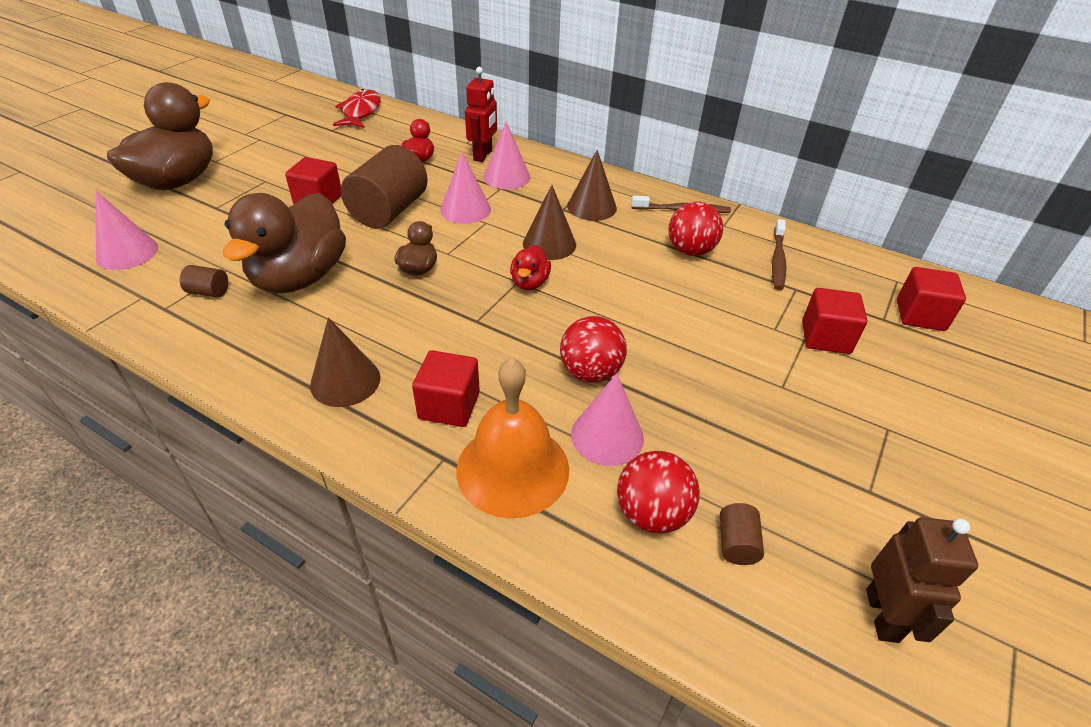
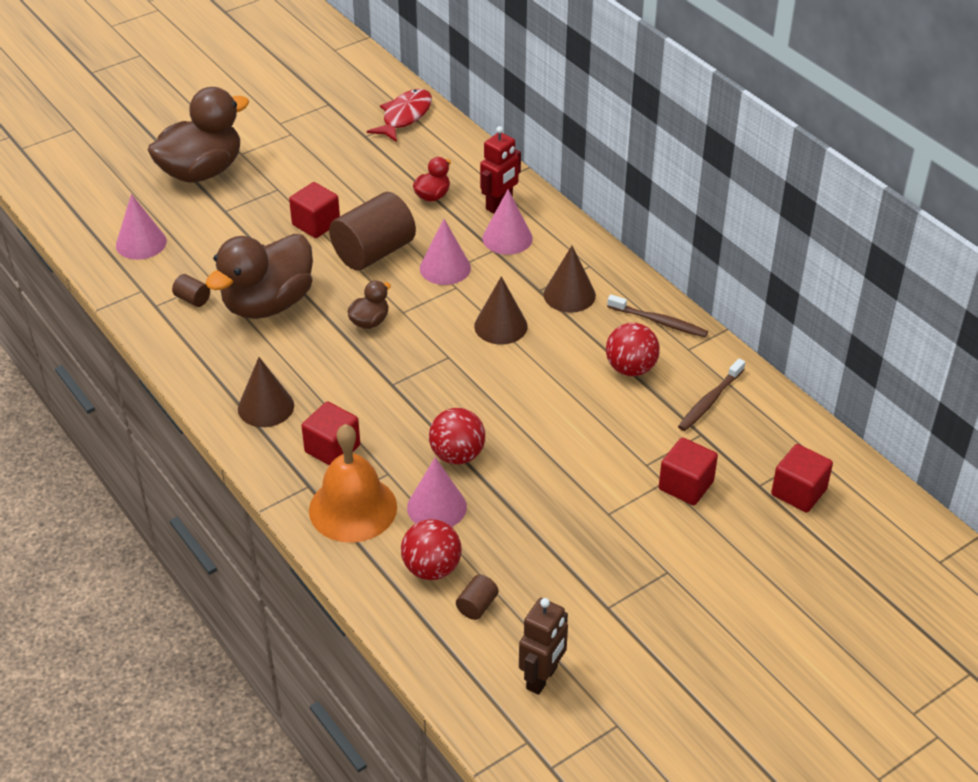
camera: 25 degrees right, 0 degrees up
red duck [510,245,551,290] -> none

